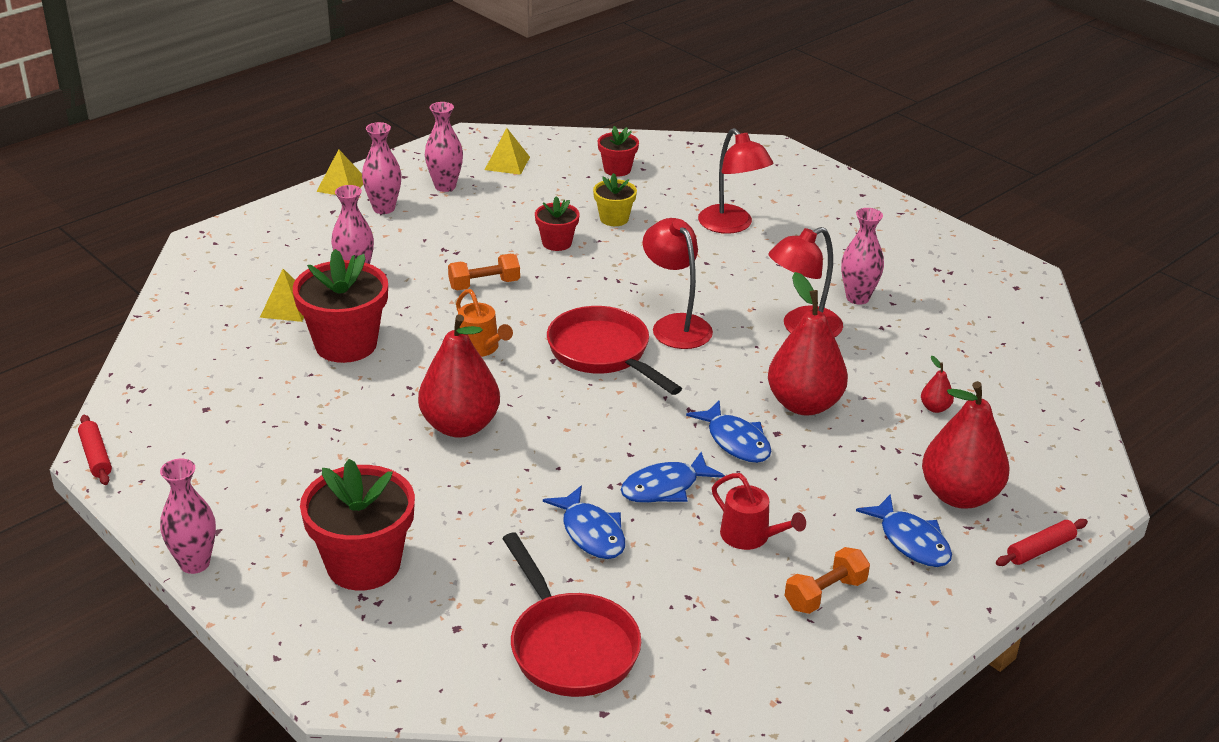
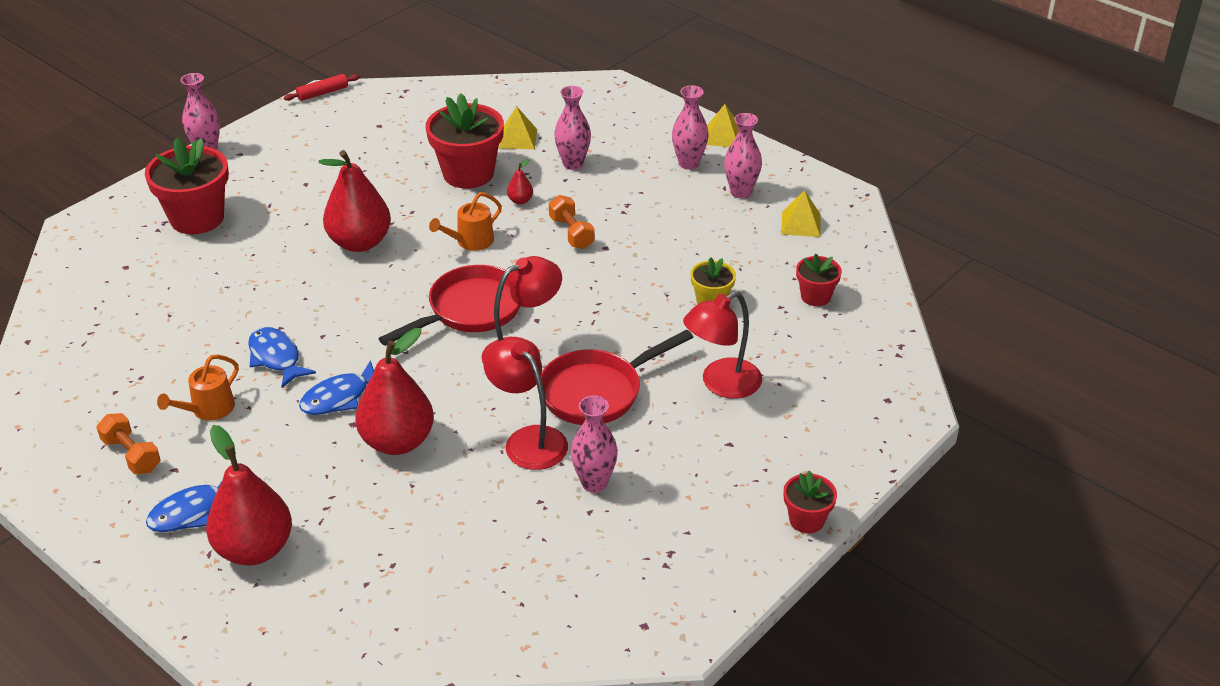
camera: 85 degrees right, 5 degrees up
red pan [502,533,641,697] -> red pan moved to [541,329,693,425]
red flower pot [535,196,579,251] -> red flower pot moved to [784,471,837,533]
blue fish [543,486,625,559] -> none
red watering can [712,473,806,550] -> orange watering can [157,354,239,421]
red pear [921,356,954,413] -> red pear moved to [507,158,533,204]
red rolling pin [996,519,1088,566] -> none

